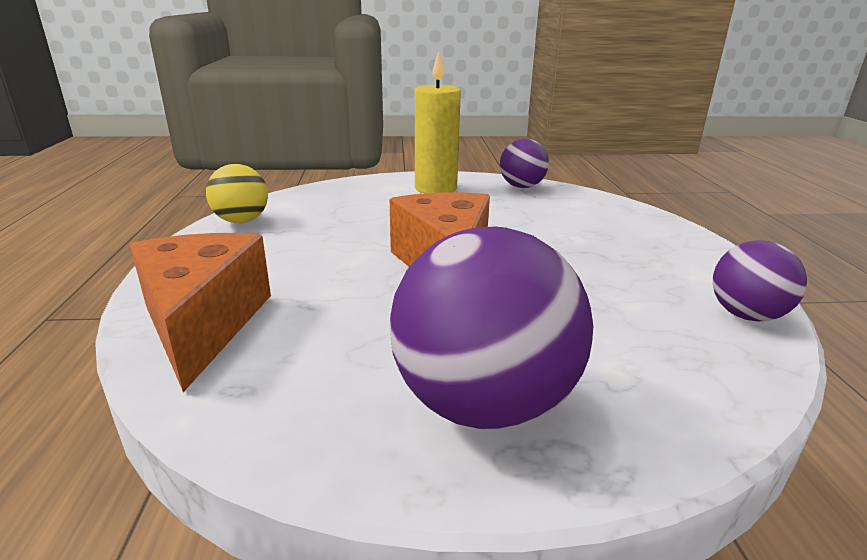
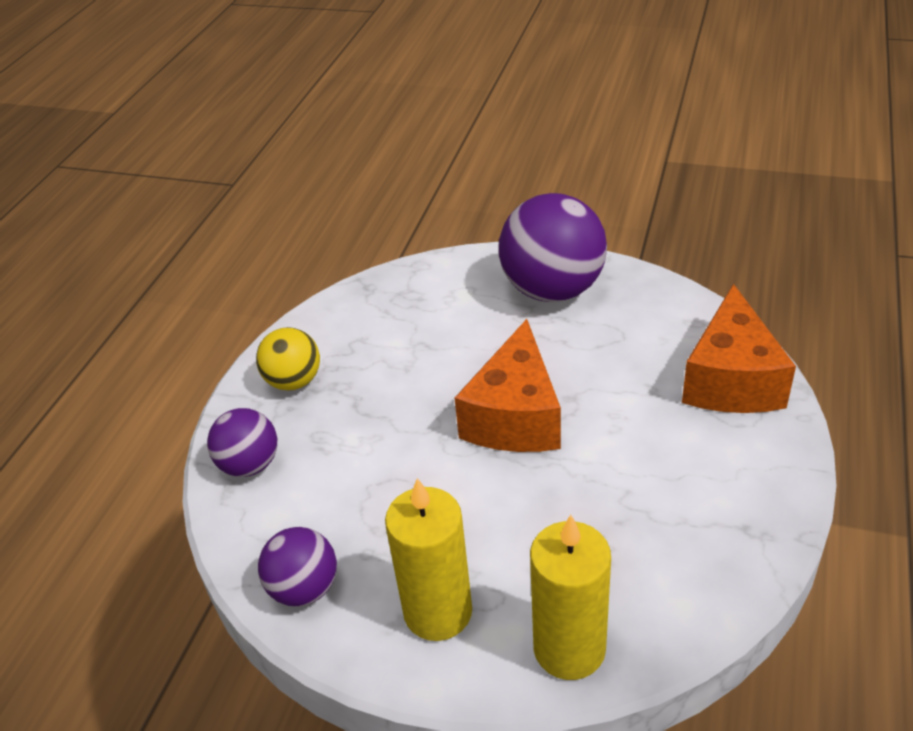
camera: 155 degrees left, 15 degrees up
yellow ball [206,164,268,223] -> yellow ball moved to [256,327,320,391]
purple ball [713,240,807,321] -> purple ball moved to [207,408,277,477]
none -> yellow candle [530,515,611,680]

